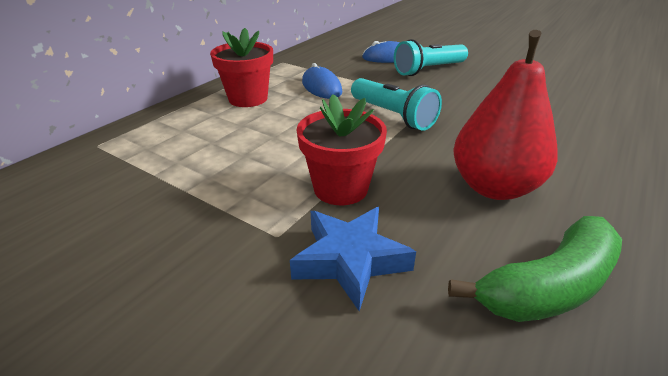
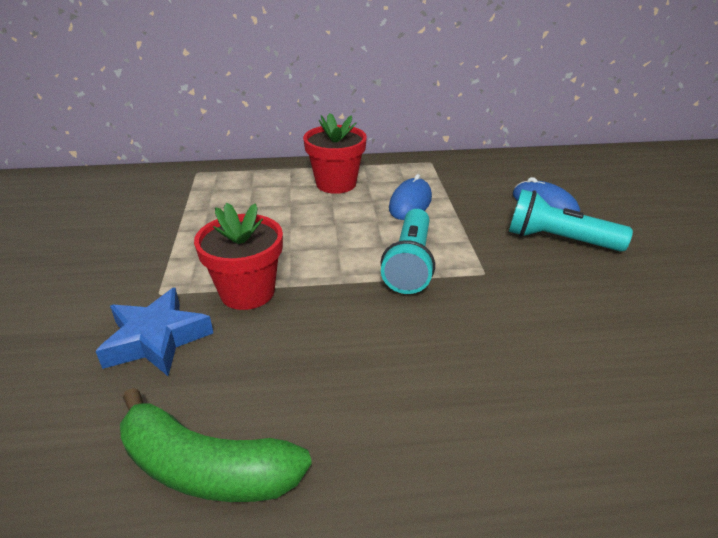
camera: 50 degrees right, 0 degrees up
red pear [453,30,558,200] -> none

